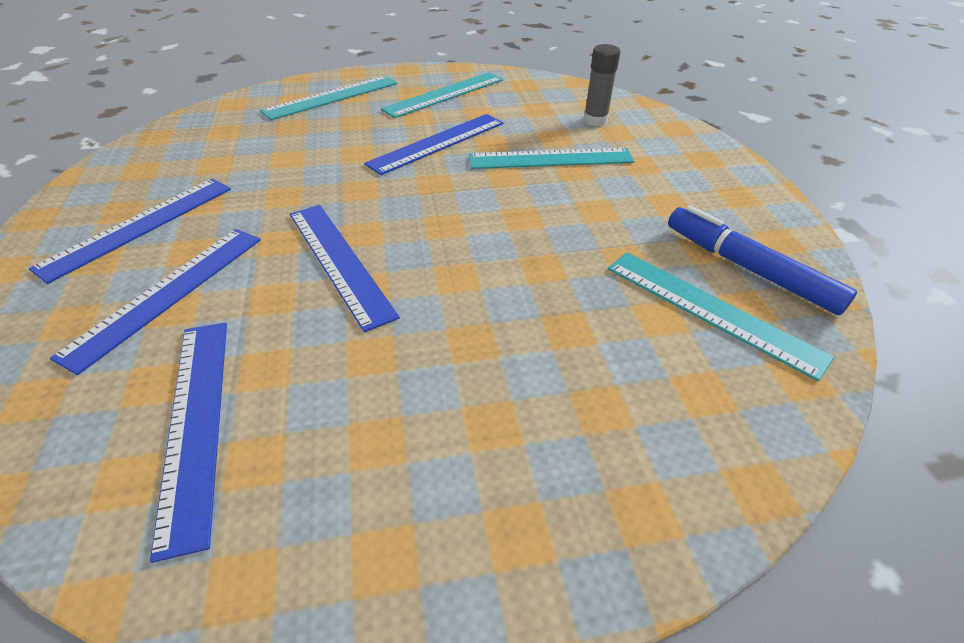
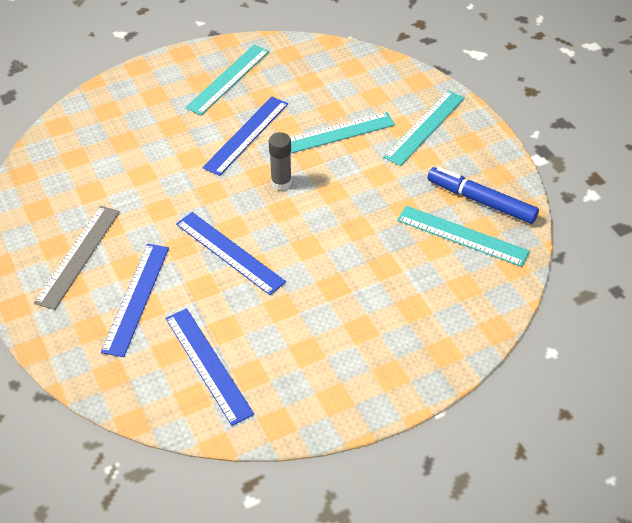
camera: 15 degrees left, 5 degrees up
blue ruler [29,178,231,284] -> grey ruler [34,206,120,310]
turquoise ruler [260,75,398,120] -> turquoise ruler moved to [383,90,465,166]
grey glue stick [583,44,620,126] -> grey glue stick moved to [269,132,292,191]

